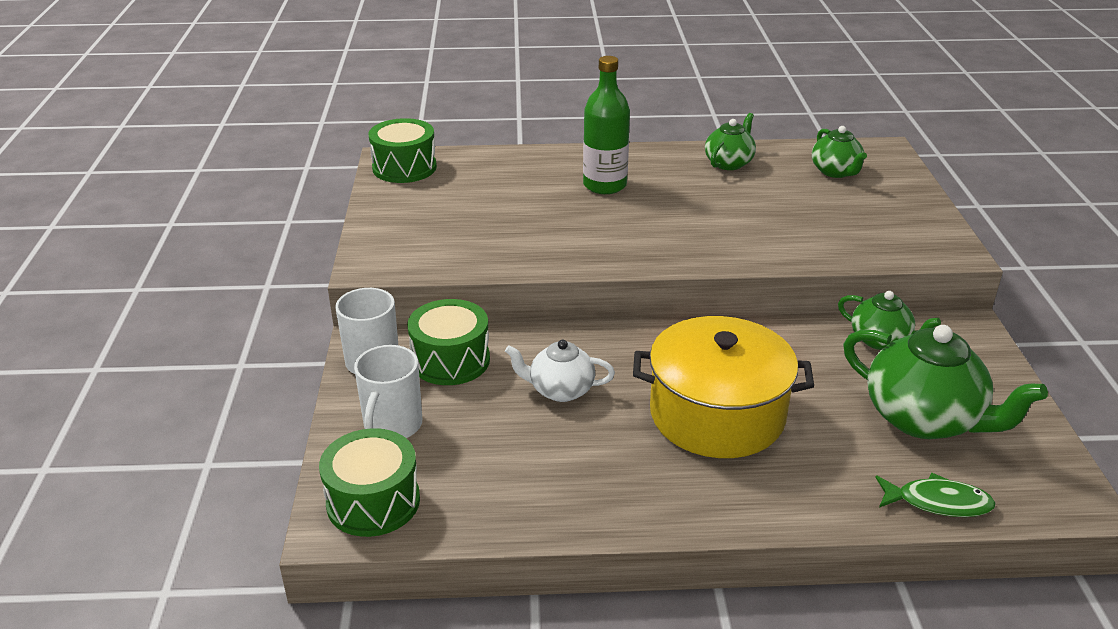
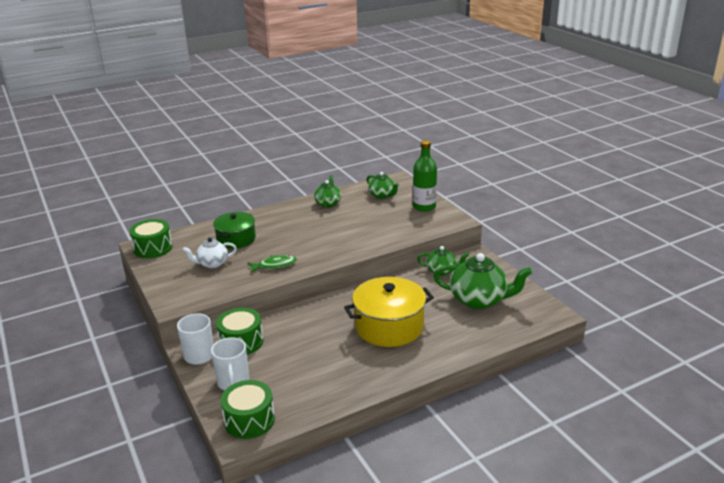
camera: 25 degrees left, 5 degrees down
white teapot [505,339,615,402] -> white teapot moved to [182,237,237,268]
green bottle [583,56,630,194] -> green bottle moved to [413,140,437,212]
green fish [875,473,996,517] -> green fish moved to [248,255,297,273]
none -> green pot [213,212,256,249]

